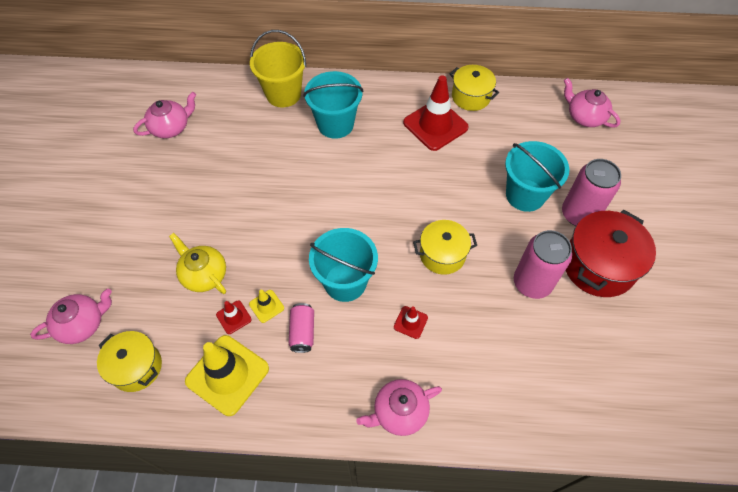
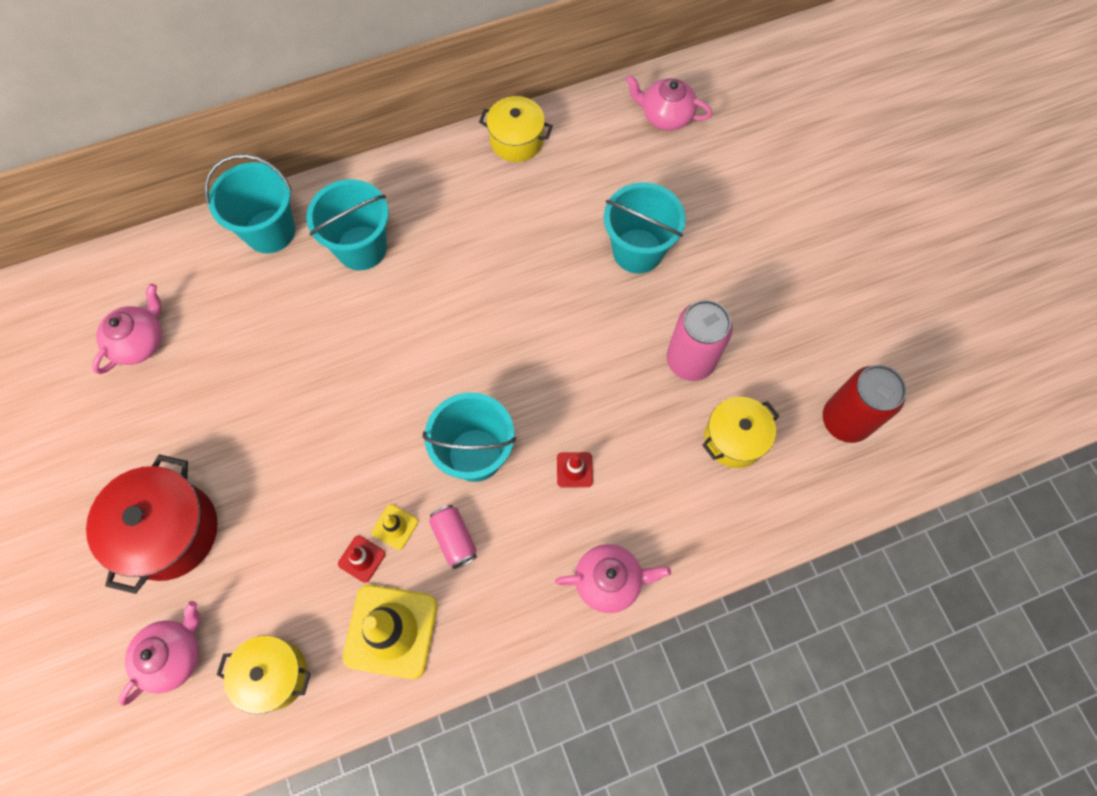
camera: 25 degrees left, 10 degrees up
yellow teapot [169,233,226,294] -> none
yellow bucket [250,30,306,107] -> turquoise bucket [205,154,295,253]
pink teapot [356,379,442,436] -> pink teapot turned 135 degrees counterclockwise [555,544,671,613]
red traffic cone [403,75,469,151] -> none
yellow pot [413,220,477,275] -> yellow pot moved to [702,397,779,468]
pink can [562,159,621,226] -> none
red pot [566,210,656,297] -> red pot moved to [86,454,218,594]
none -> red can [823,365,906,443]

